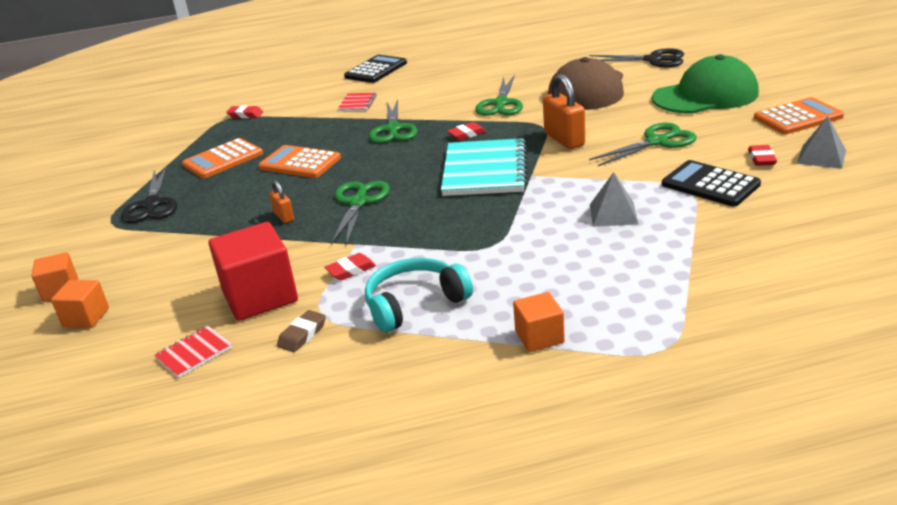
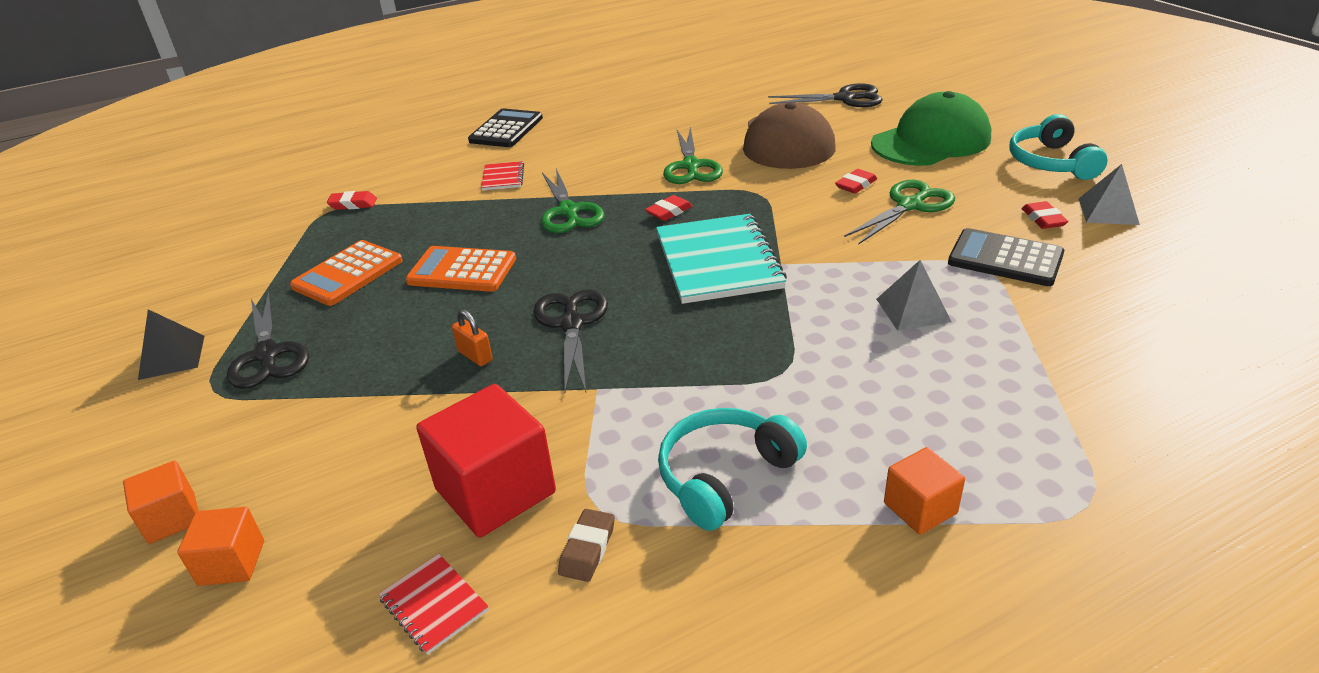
camera: 15 degrees left, 5 degrees up
red notebook [154,326,232,378] -> red notebook turned 75 degrees counterclockwise [378,554,489,655]
red eraser [324,253,376,280] -> red eraser moved to [835,169,877,194]
green scissors [331,181,390,246] -> black scissors [533,289,608,392]
orange padlock [543,74,585,149] -> none
orange calculator [754,97,844,134] -> turquoise headphones [1009,114,1108,180]
none -> black pyramid [138,309,204,380]

